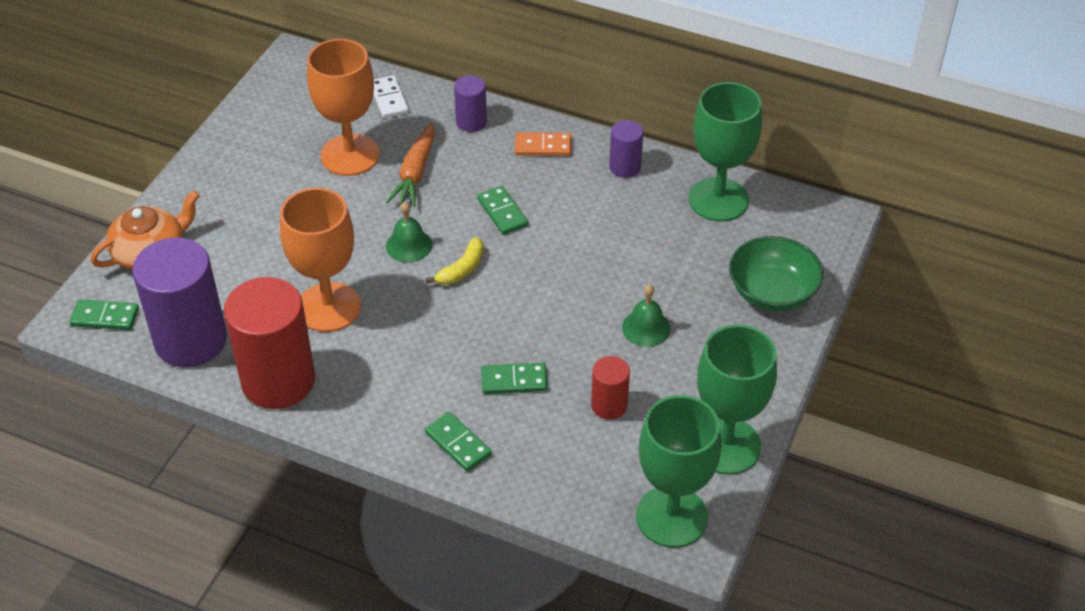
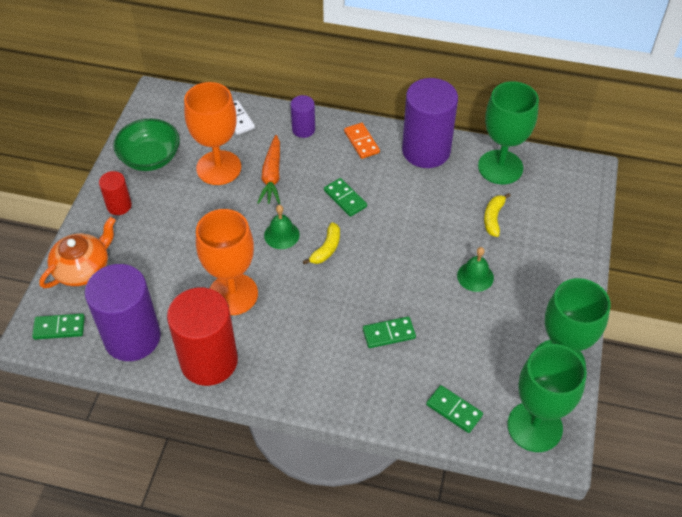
camera: 10 degrees left, 5 degrees up
green domino [425,412,492,472] -> green domino moved to [426,385,483,433]
orange domino [515,132,572,156] -> orange domino turned 75 degrees clockwise [344,123,380,159]
red cylinder [591,356,630,420] -> red cylinder moved to [99,171,132,215]
purple cylinder [609,120,643,178] -> purple cylinder [402,78,458,168], size x2.05
green bowl [729,236,823,312] -> green bowl moved to [113,118,180,171]
none -> yellow banana [484,193,511,237]

